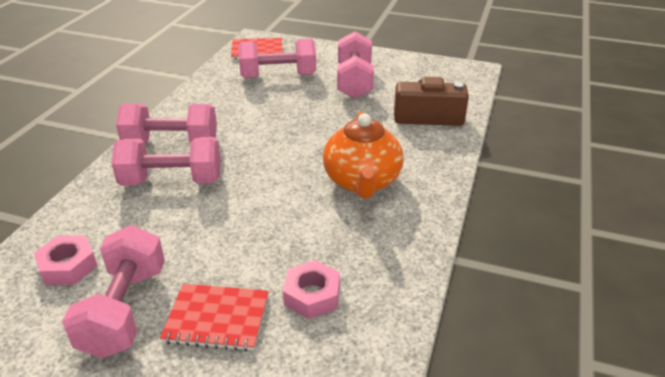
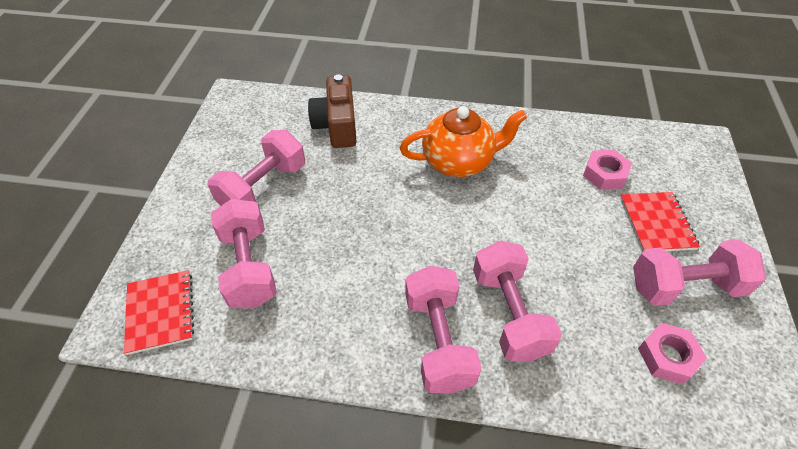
camera: 100 degrees left, 15 degrees up
pink dumbbell [337,31,374,98] -> pink dumbbell turned 45 degrees counterclockwise [208,130,305,206]

